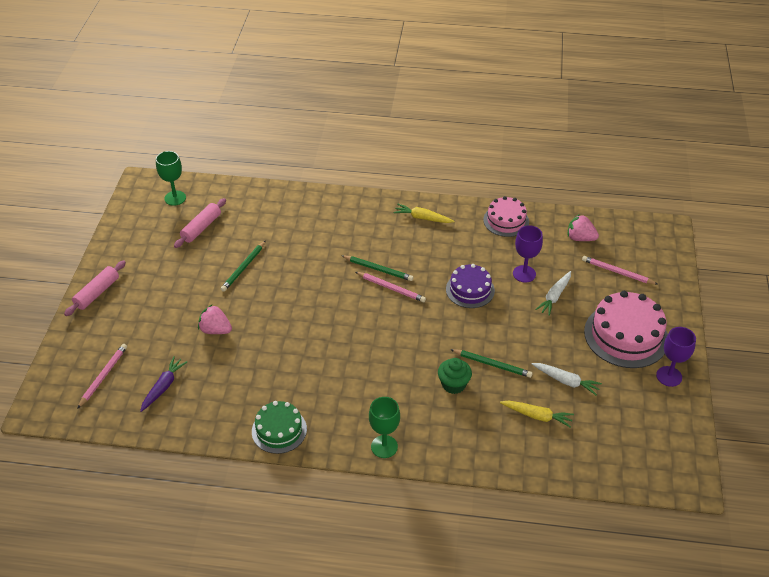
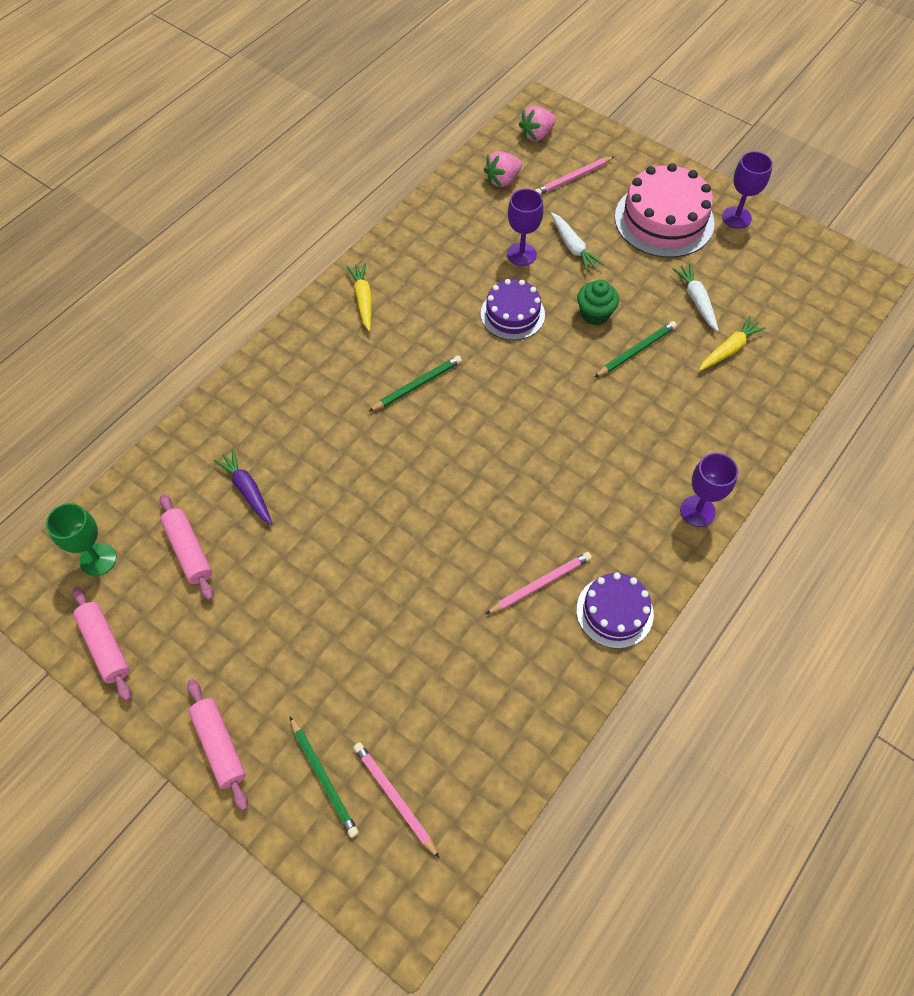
camera: 60 degrees left, 15 degrees up
purple carrot [140,356,187,412] -> purple carrot moved to [214,449,273,525]
pink strawberry [198,304,232,334] -> pink strawberry moved to [519,106,556,141]
green pencil [221,241,266,292] -> green pencil moved to [290,717,359,838]
green cake [252,401,307,454] -> purple cake [576,572,654,649]
pink pencil [356,272,426,302] -> pink pencil moved to [486,552,592,614]
green goblet [369,397,400,458] -> purple goblet [680,453,738,527]
yellow carrot [393,204,455,223] -> yellow carrot turned 120 degrees clockwise [346,263,372,331]
green cupcake [438,358,472,394] -> green cupcake moved to [577,279,619,325]
pink cake [483,196,529,237] -> none
white carrot [532,363,602,396] -> white carrot turned 75 degrees counterclockwise [673,264,719,331]
none -> pink rolling pin [72,586,131,701]

